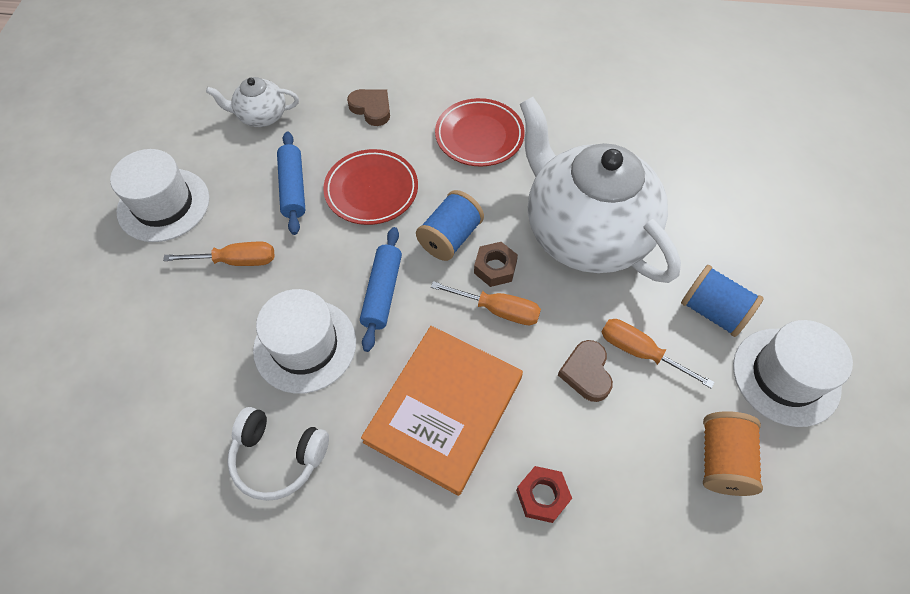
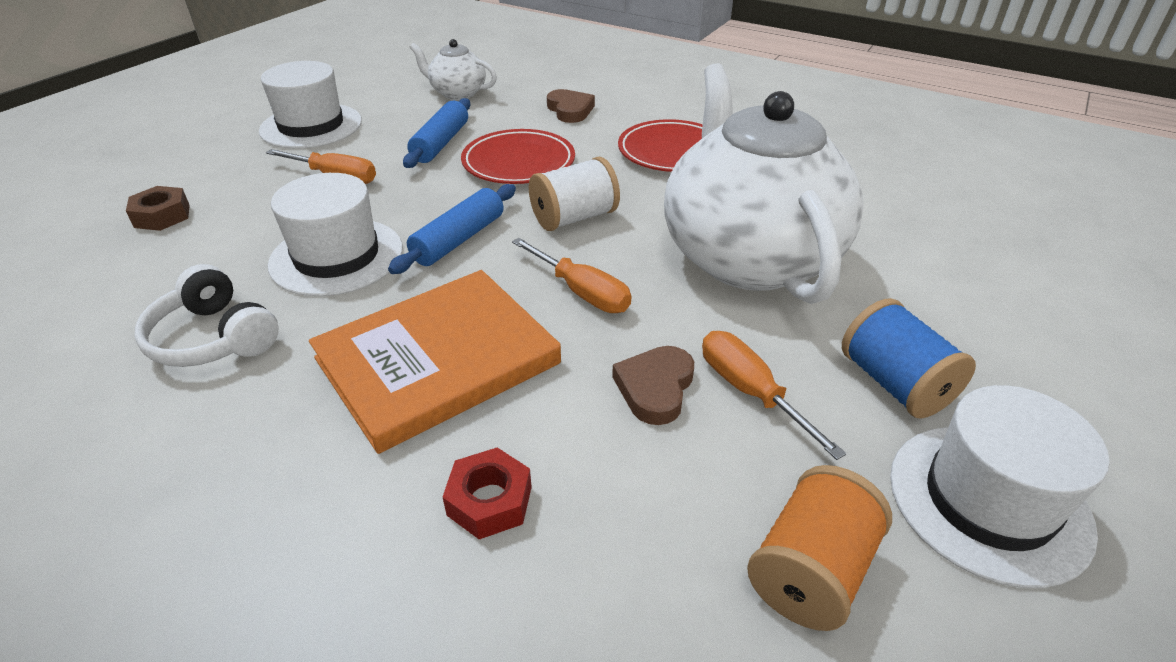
camera: 25 degrees right, 20 degrees down
blue spool [416,190,484,261] -> white spool [529,157,620,231]
brown nut [474,242,518,287] -> brown nut moved to [126,186,190,231]

